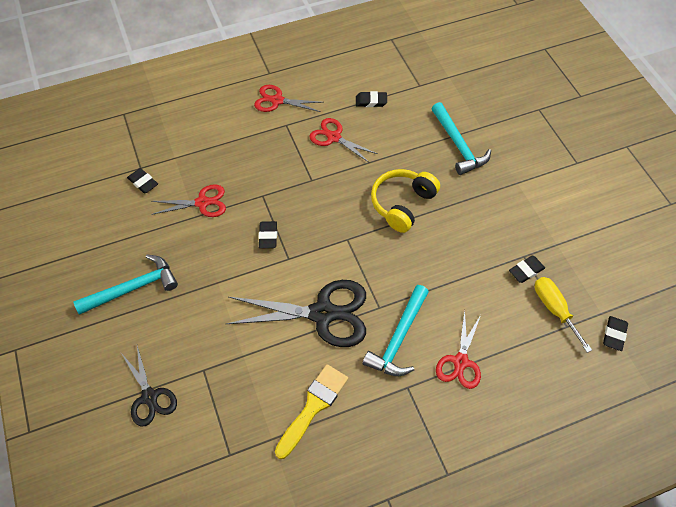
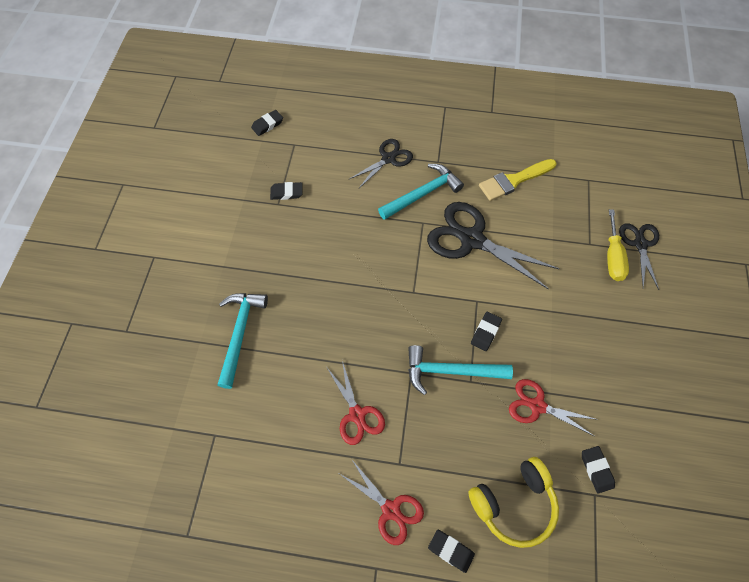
camera: 150 degrees left, 5 degrees up
turquoise hammer [73,254,178,315] -> turquoise hammer moved to [408,345,513,395]
black eraser [356,91,387,107] -> black eraser moved to [428,529,475,573]
yellow headphones [371,169,440,233] -> yellow headphones moved to [468,457,559,548]
red scissors [436,310,481,389] -> black scissors [350,139,413,189]
yellow screwdriver [535,277,592,353] -> yellow screwdriver moved to [607,209,629,281]

